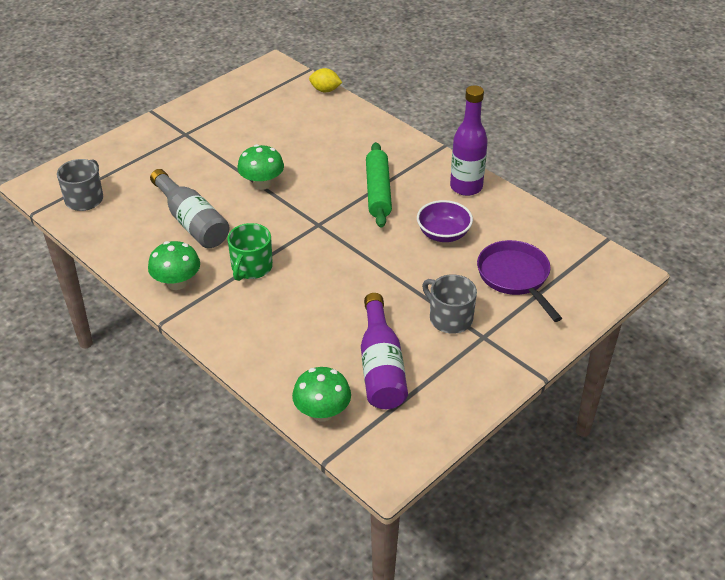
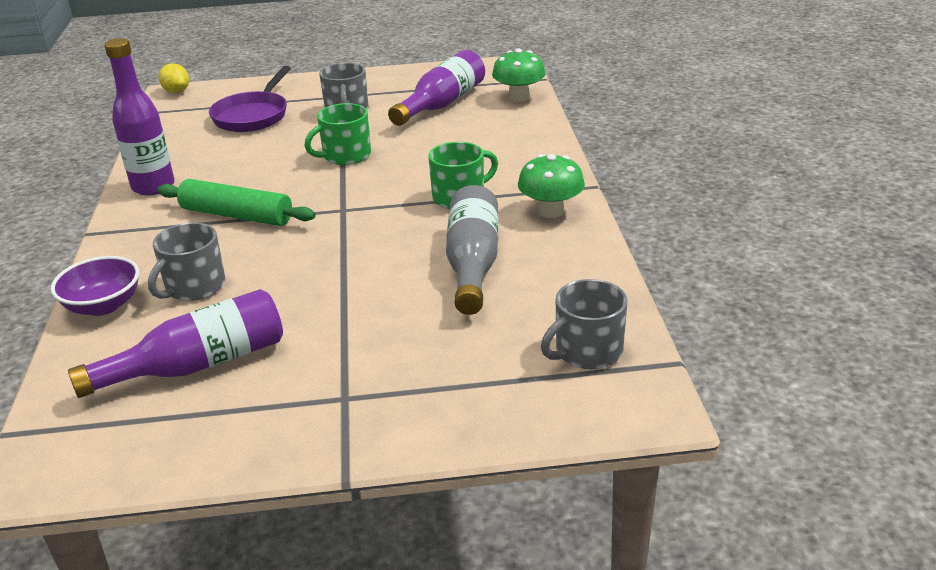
camera: 140 degrees left, 10 degrees down
green mushroom [237,144,284,190] -> none
yellow lemon [309,68,342,92] -> yellow lemon moved to [158,63,189,93]
green rolling pin [366,142,392,228] -> green rolling pin turned 75 degrees clockwise [157,179,316,226]
purple bowl [417,200,473,242] -> purple bowl moved to [51,256,139,316]
none -> purple bottle [68,289,283,398]
none -> grey mug [148,222,225,301]
none -> green mug [305,103,371,165]

